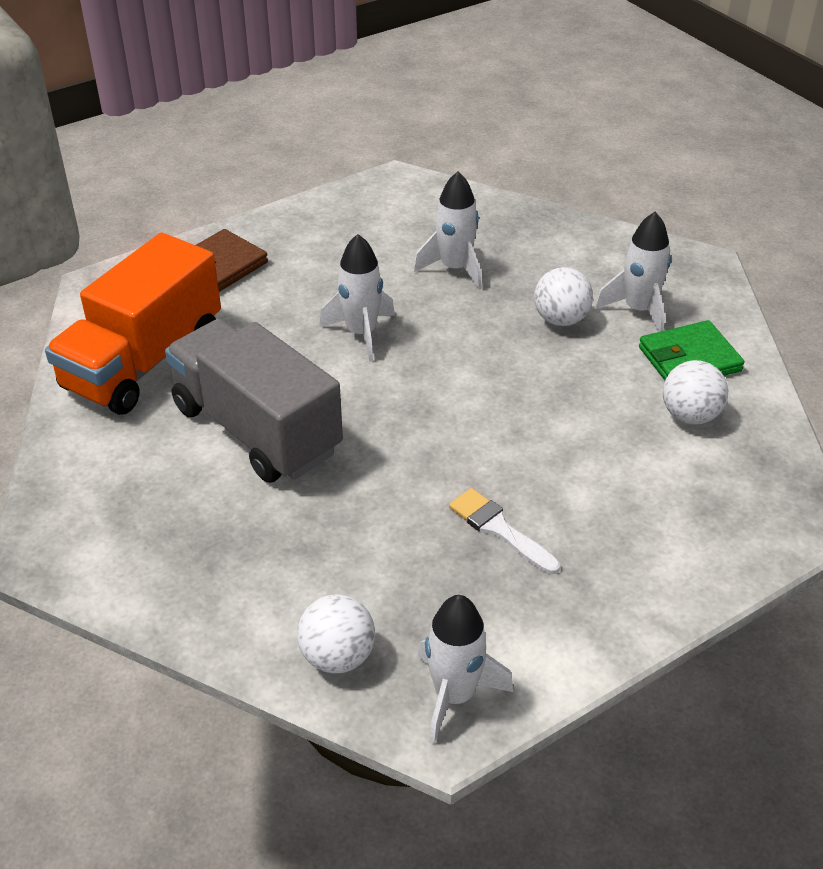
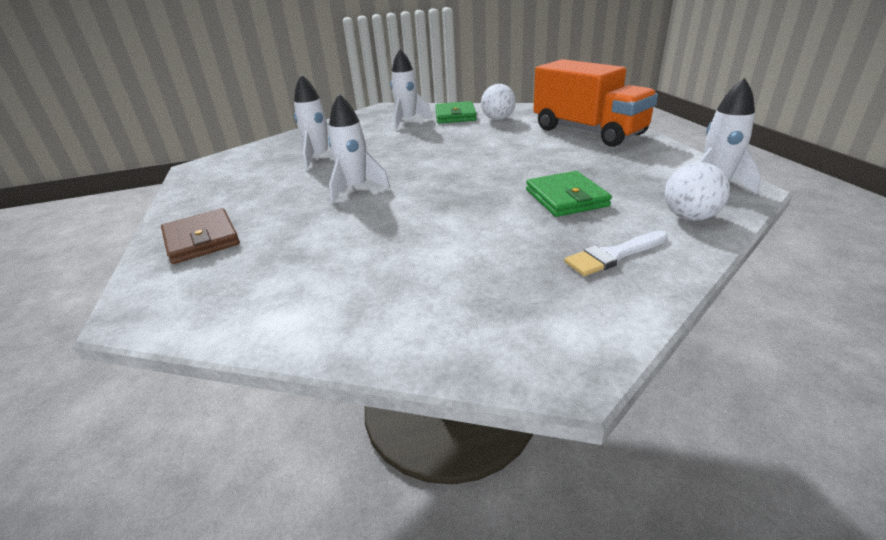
camera: 70 degrees left, 10 degrees down
orange truck [45,233,221,415] -> orange truck moved to [533,59,658,147]
grey truck [165,319,343,483] -> none
white brush [449,488,560,574] -> white brush moved to [564,230,668,276]
white ball [534,267,593,326] -> none
none -> green wallet [526,171,612,217]

